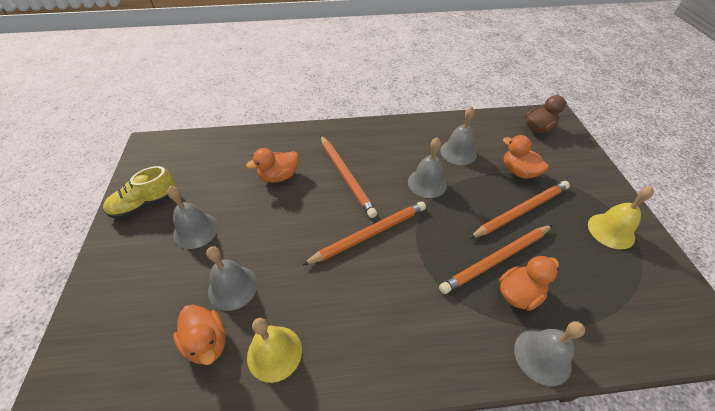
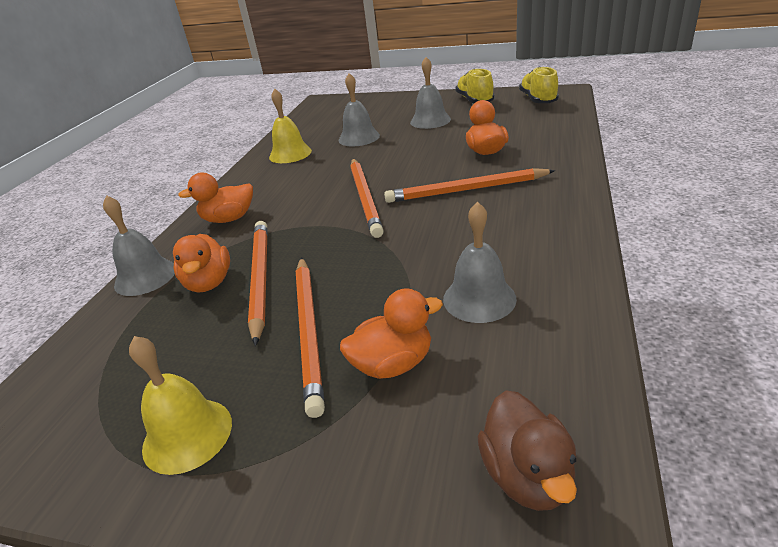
camera: 115 degrees right, 15 degrees down
orange duck [173,305,226,365] -> orange duck moved to [178,173,253,223]
grey bell [408,137,447,198] -> none
none -> yellow shoe [519,66,559,103]

